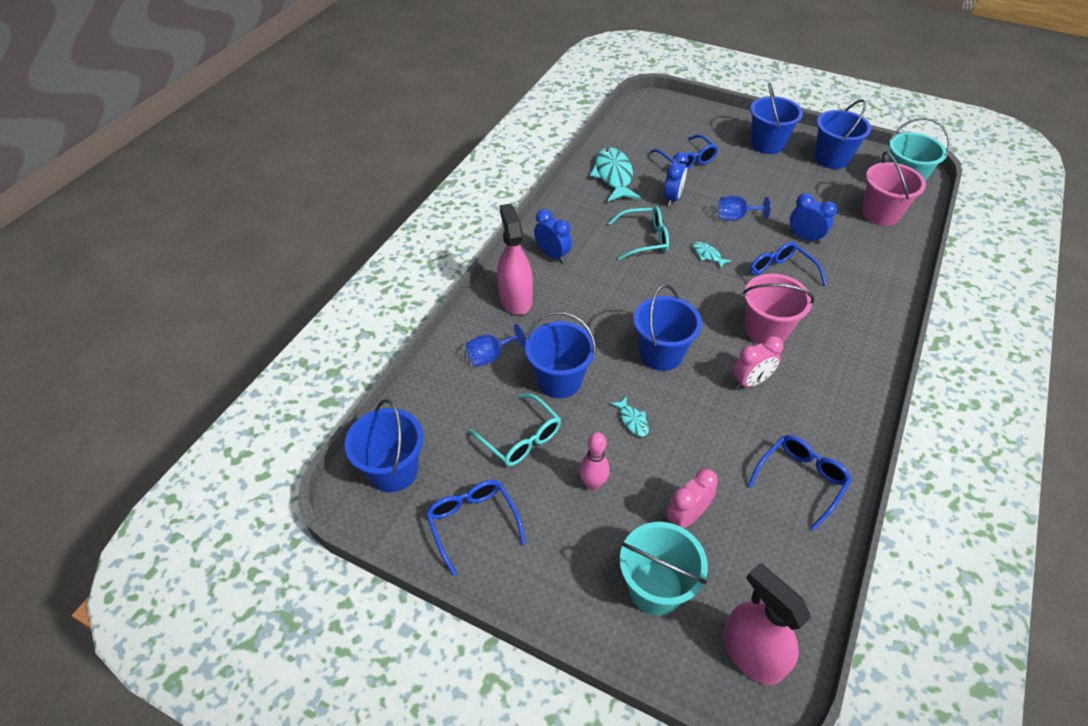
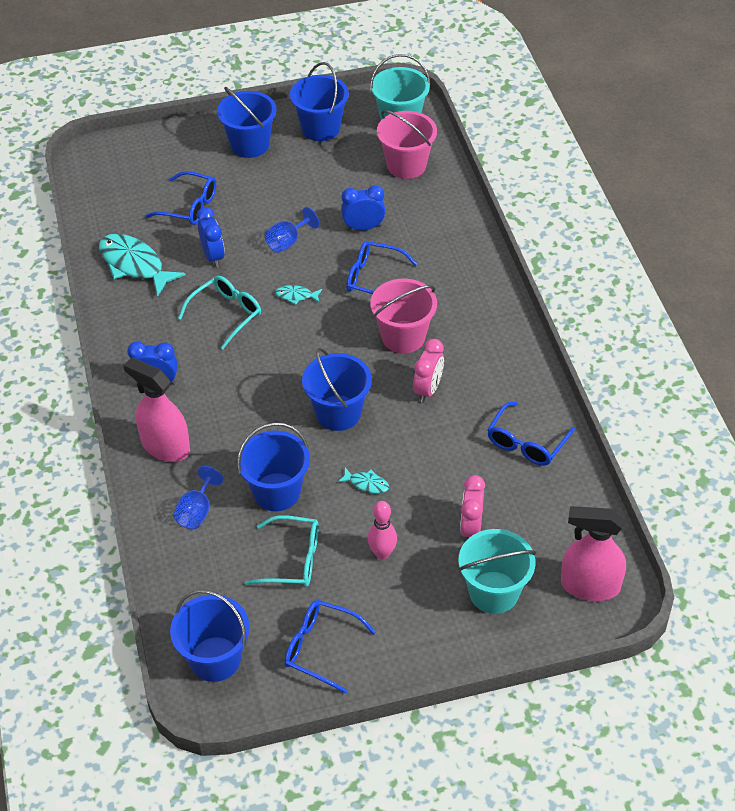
camera: 40 degrees left, 0 degrees up
blue glasses [748,435,852,530] -> blue glasses turned 150 degrees counterclockwise [487,402,575,466]

